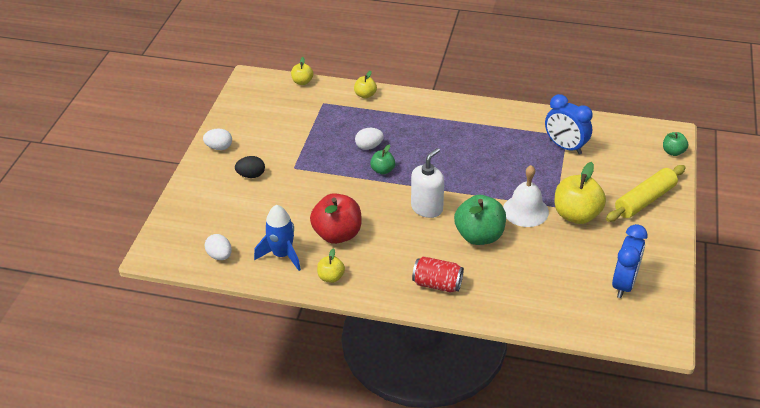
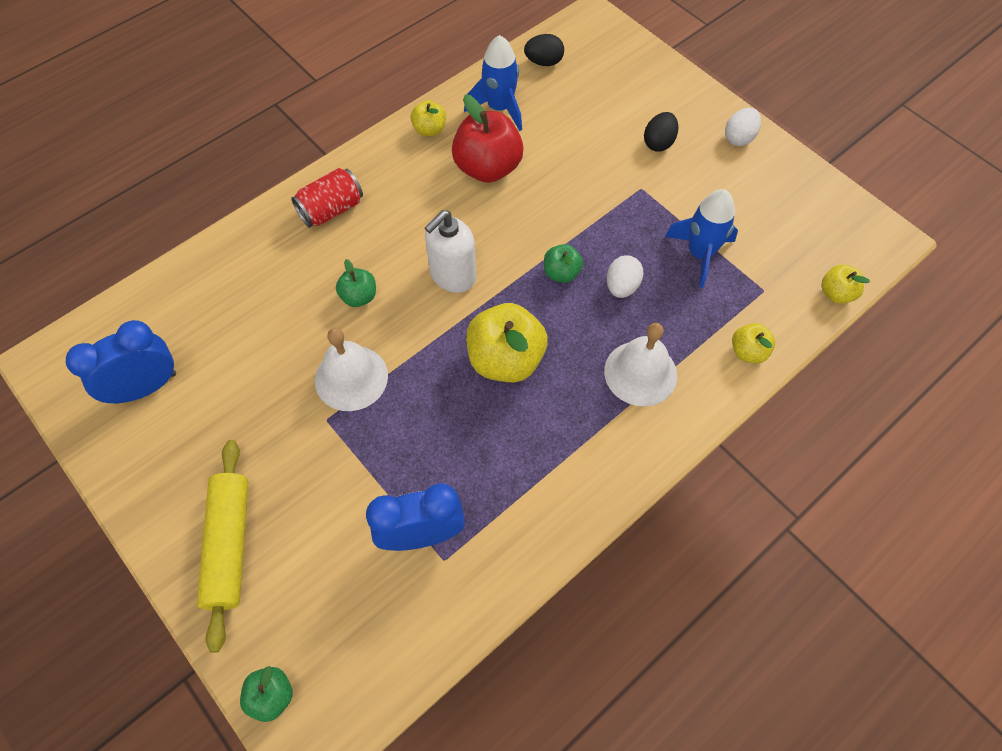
camera: 125 degrees right, 20 degrees up
white egg [205,234,232,260] -> black egg [524,34,564,66]
white soap dispenser [411,148,444,218] -> white soap dispenser turned 60 degrees clockwise [425,210,476,293]
green apple [454,195,506,245] -> green apple [336,259,376,307], size x0.52
yellow apple [554,162,606,224] -> yellow apple moved to [466,303,548,382]
blue clock [612,224,648,298] -> blue clock turned 90 degrees clockwise [66,320,176,404]
none -> white bell [604,323,677,406]
none -> blue rocket [665,189,738,288]

